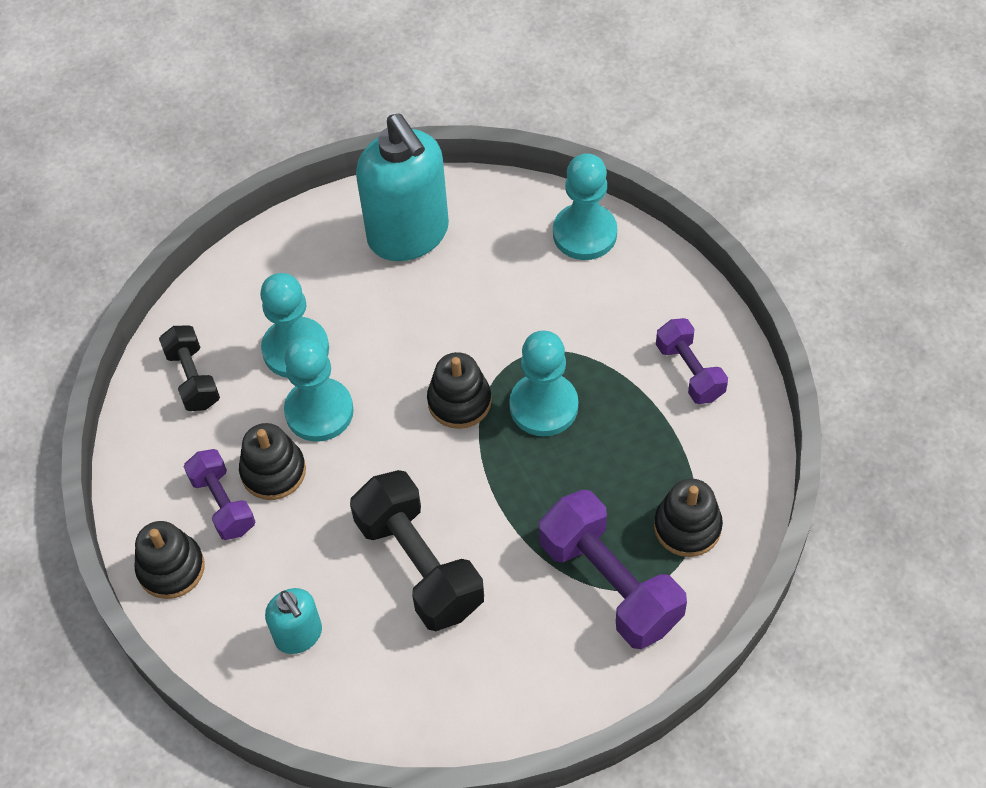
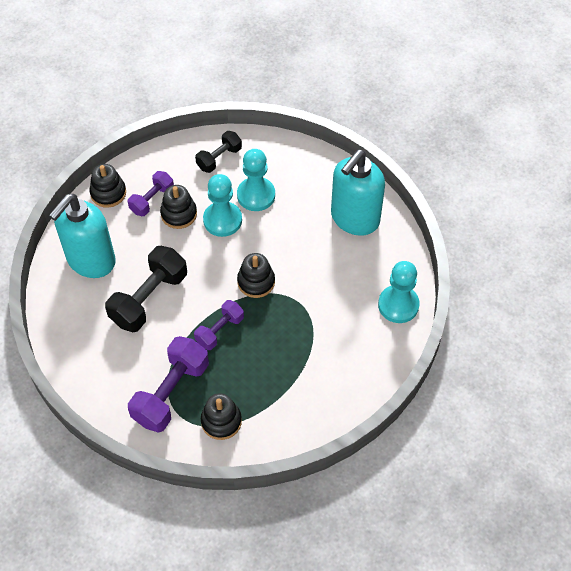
camera: 65 degrees right, 0 degrees up
turquoise soap dispenser [265,588,322,654] -> turquoise soap dispenser [49,194,116,278], size x1.98
turquoise pawn [509,330,578,436] -> none
purple dumbbell [656,318,728,404] -> purple dumbbell moved to [194,300,244,350]

